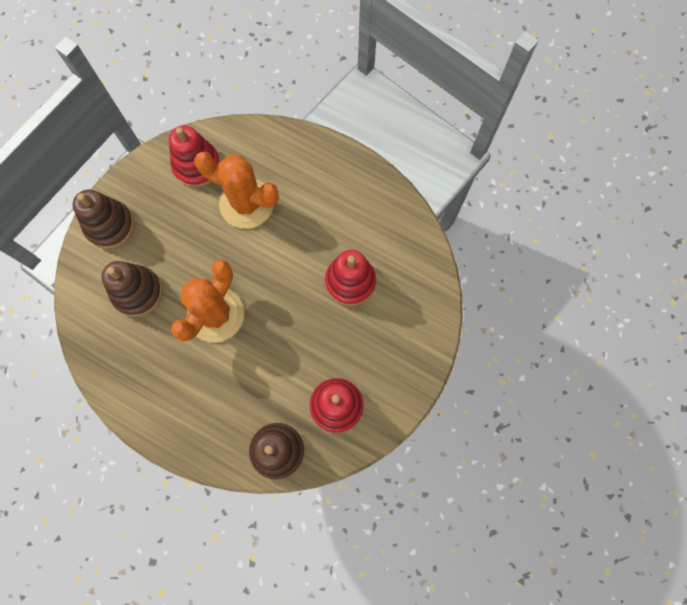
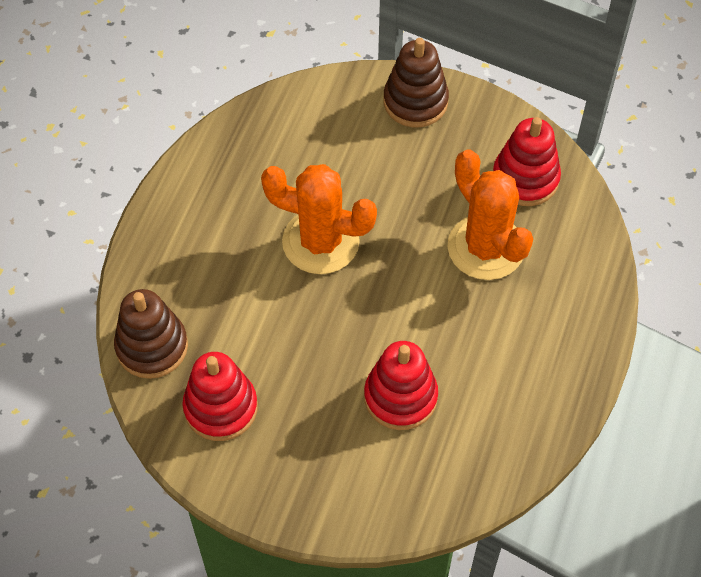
camera: 80 degrees right, 15 degrees down
brown stacking toy [102,261,163,317] -> none
orange cactus [194,152,279,229] -> orange cactus turned 45 degrees counterclockwise [448,149,533,280]

